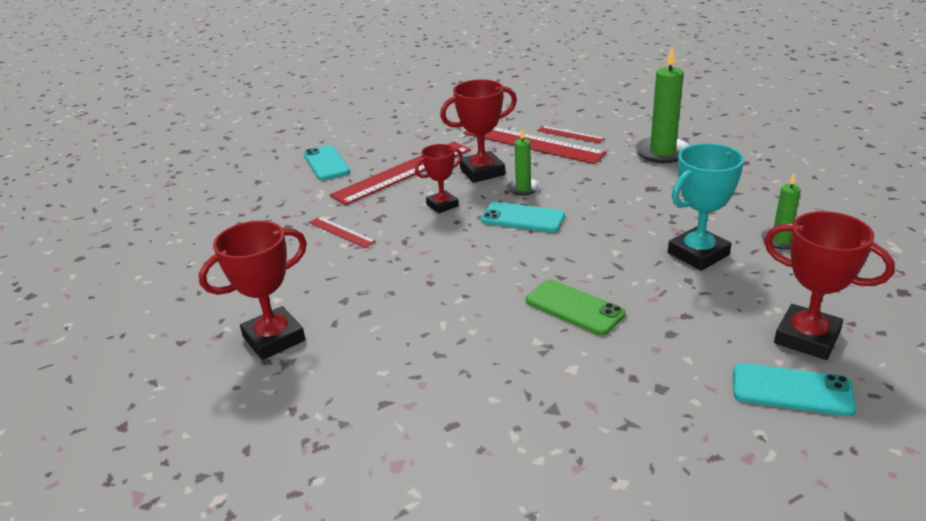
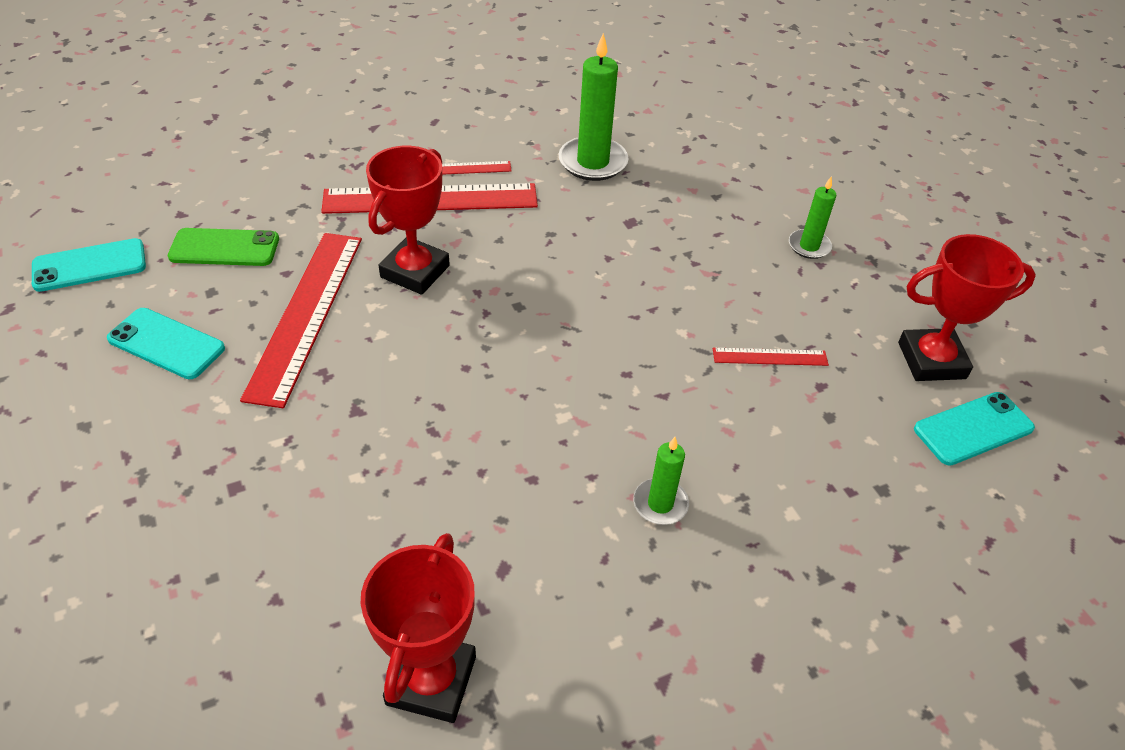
camera: 45 degrees left, 15 degrees up
red ruler [309,217,376,248] -> red ruler moved to [713,348,829,366]
red trophy [415,144,462,213] -> none
turquoise phone [481,202,565,232] -> turquoise phone moved to [32,238,146,292]
green candle [507,128,540,196] -> green candle moved to [633,437,689,525]
green phone [526,279,625,335] -> green phone moved to [168,228,279,266]
turquoise trophy [668,143,744,271] -> none

